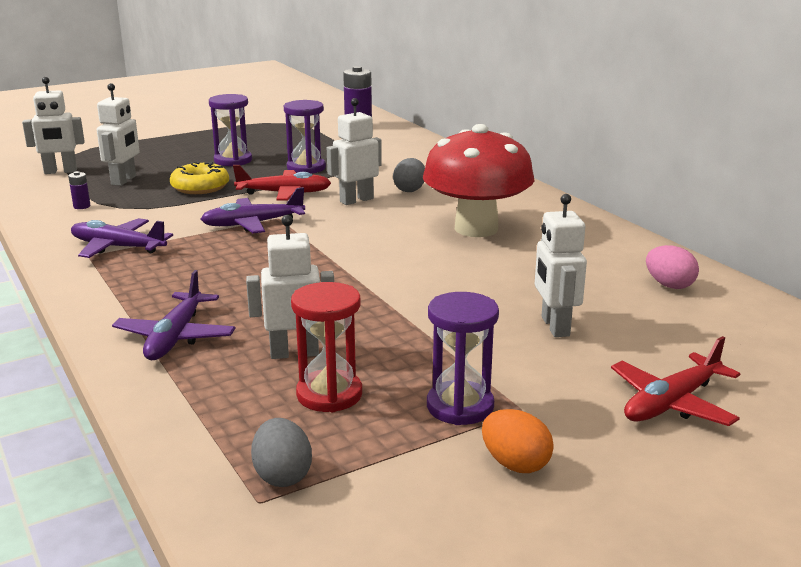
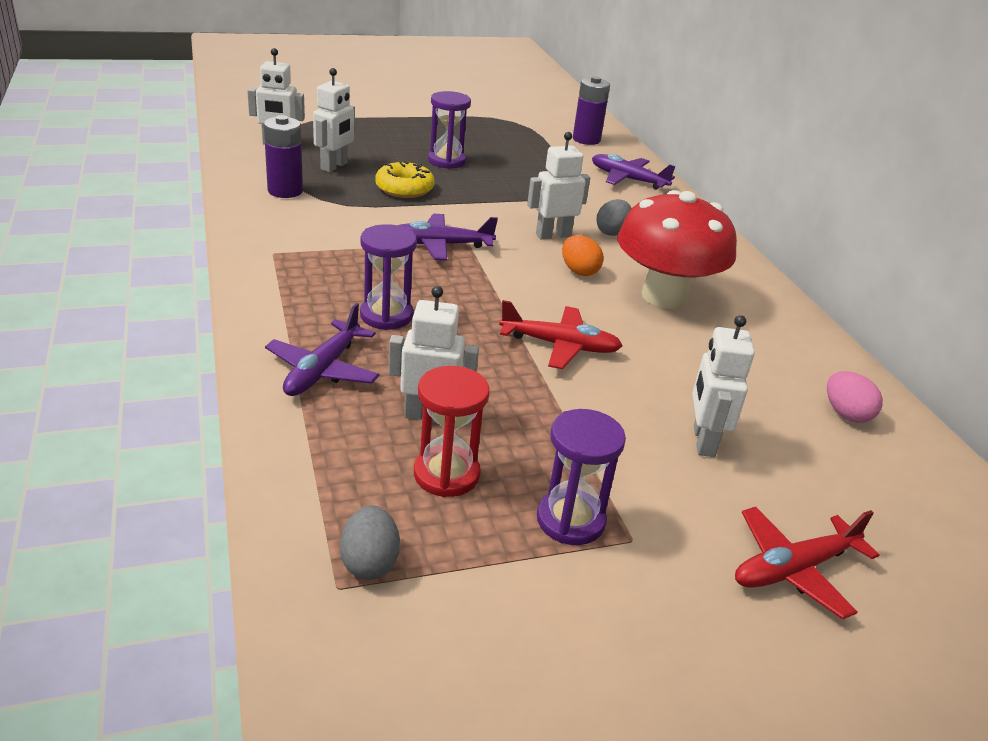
camera: 10 degrees right, 10 degrees up
purple battery [68,171,90,209] -> purple battery [264,115,303,198], size x2.12
purple plane [71,218,173,258] -> purple plane moved to [592,154,675,189]
red plane [233,165,331,201] -> red plane moved to [499,300,623,369]
purple hourglass [284,100,326,174] -> purple hourglass moved to [360,224,417,330]
orange egg [482,409,554,473] -> orange egg moved to [562,235,604,276]

